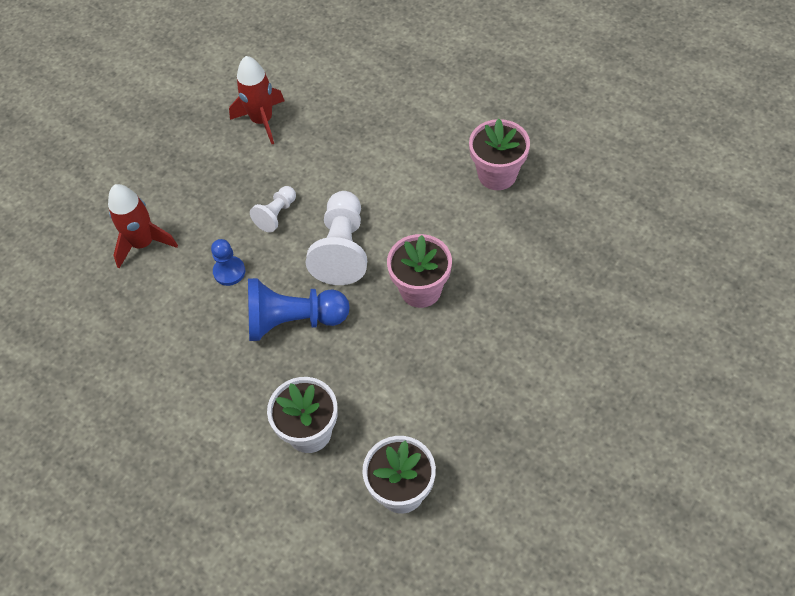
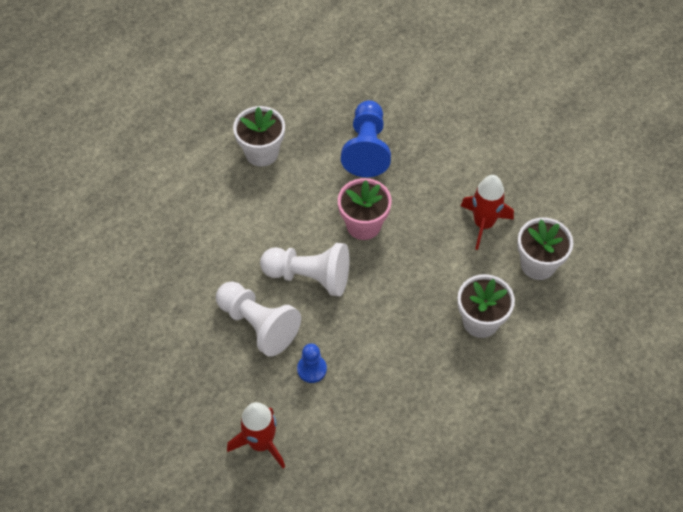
camera: 85 degrees left, 0 degrees up
red rocket [229,56,285,144] -> red rocket moved to [461,175,514,250]
blue pawn [248,278,350,341] -> blue pawn moved to [341,100,391,177]
white pawn [250,186,296,232] -> white pawn [216,282,301,357], size x1.84
pink flower pot [469,119,530,190] -> white flower pot [233,106,285,167]

